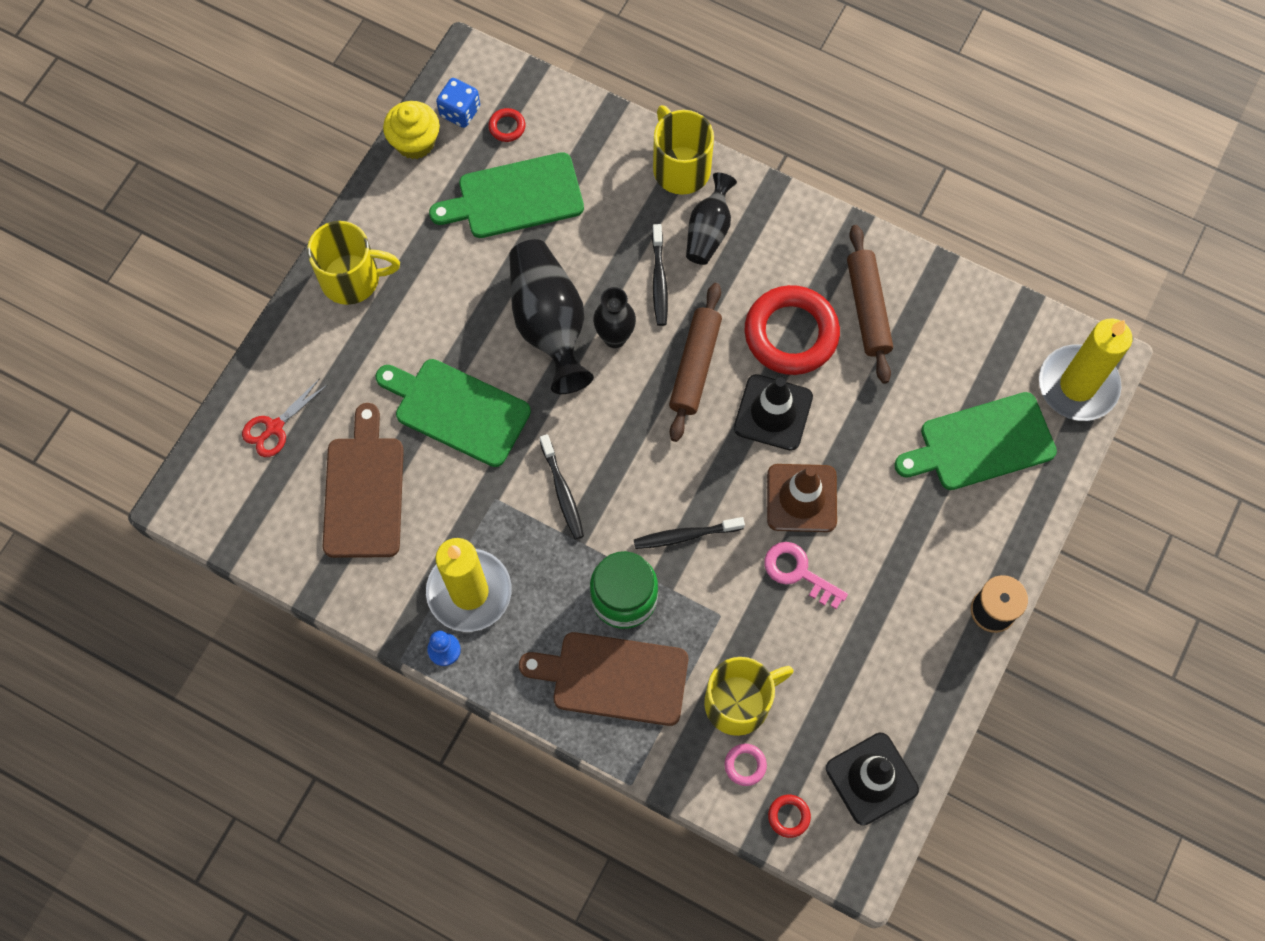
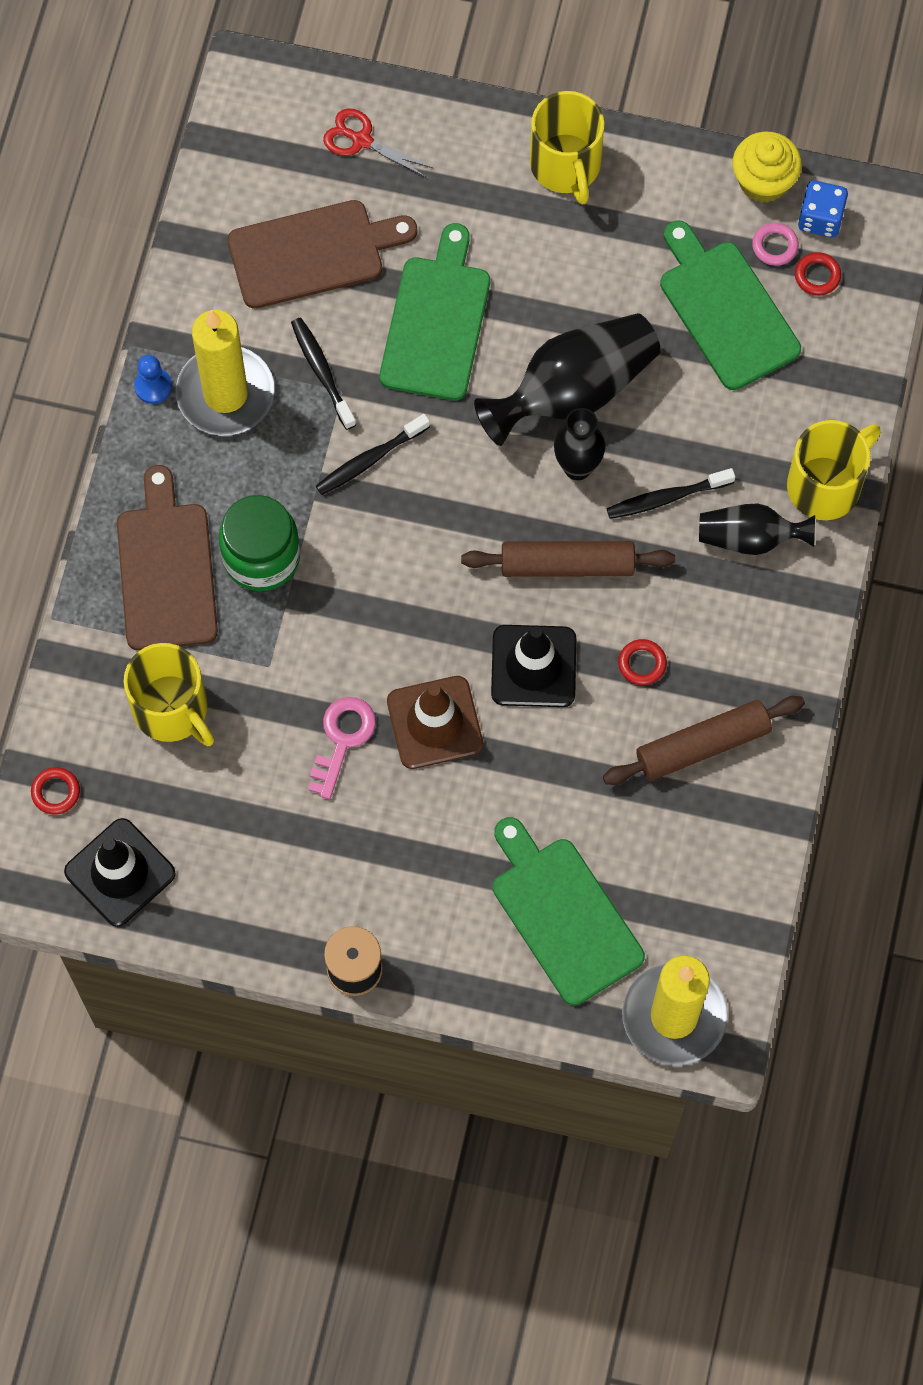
camera: 75 degrees right, 0 degrees up
black toothbrush [634,517,745,549] -> black toothbrush moved to [291,318,356,430]
pink ring [725,744,767,786] -> pink ring moved to [752,223,799,266]
red ring [745,285,840,375] -> red ring [618,639,667,685], size x0.41

